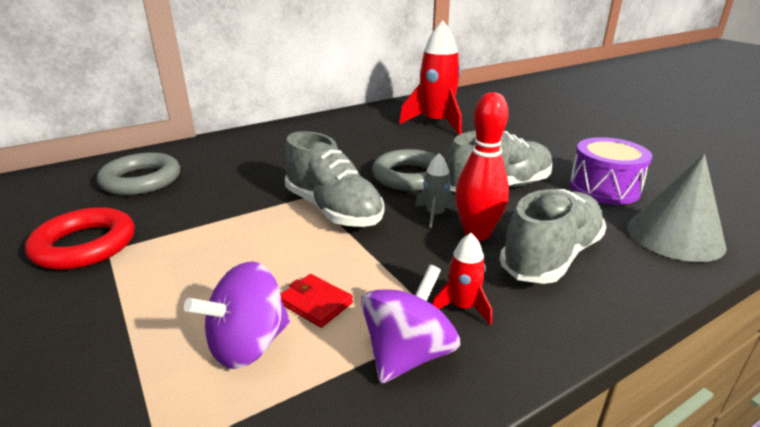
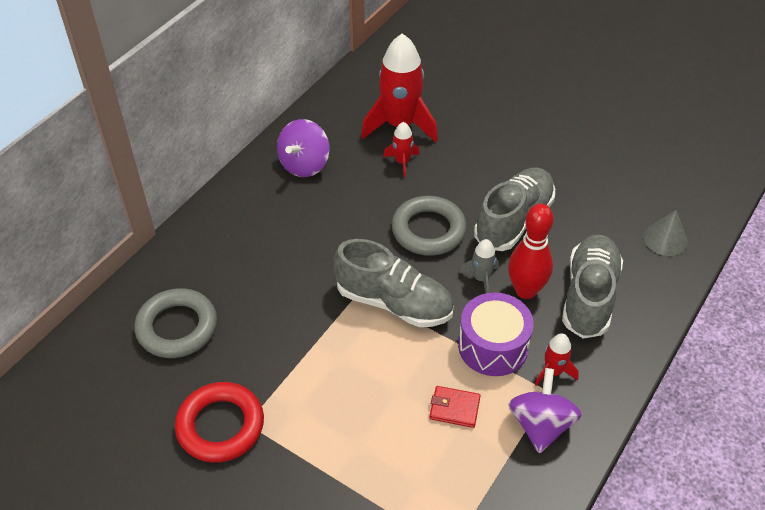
camera: 25 degrees left, 20 degrees up
purple spinning top [184,261,290,369] -> purple spinning top moved to [277,119,330,177]
purple drum [569,137,652,205] -> purple drum moved to [458,292,534,376]
grey cone [628,154,727,262] -> grey cone [644,210,688,256], size x0.61
none -> red rocket [383,122,420,177]

